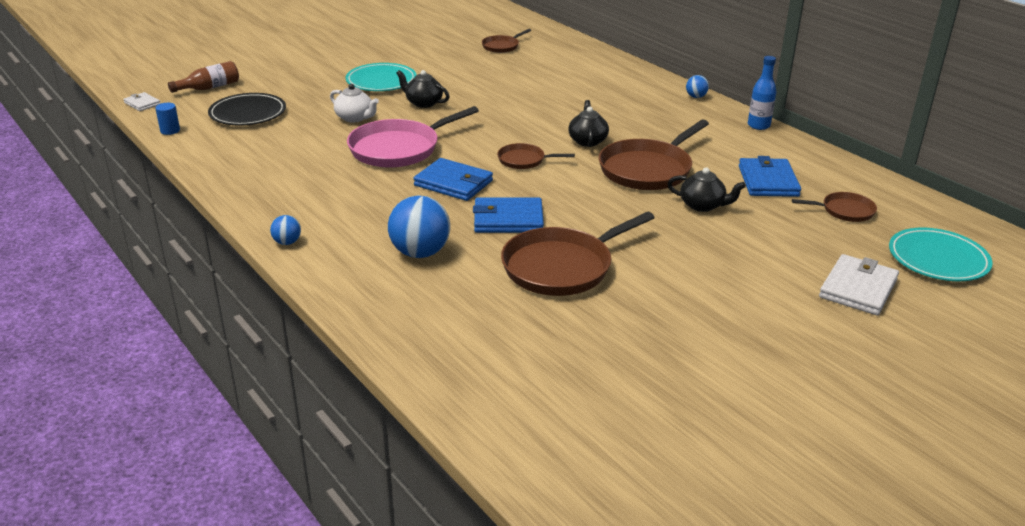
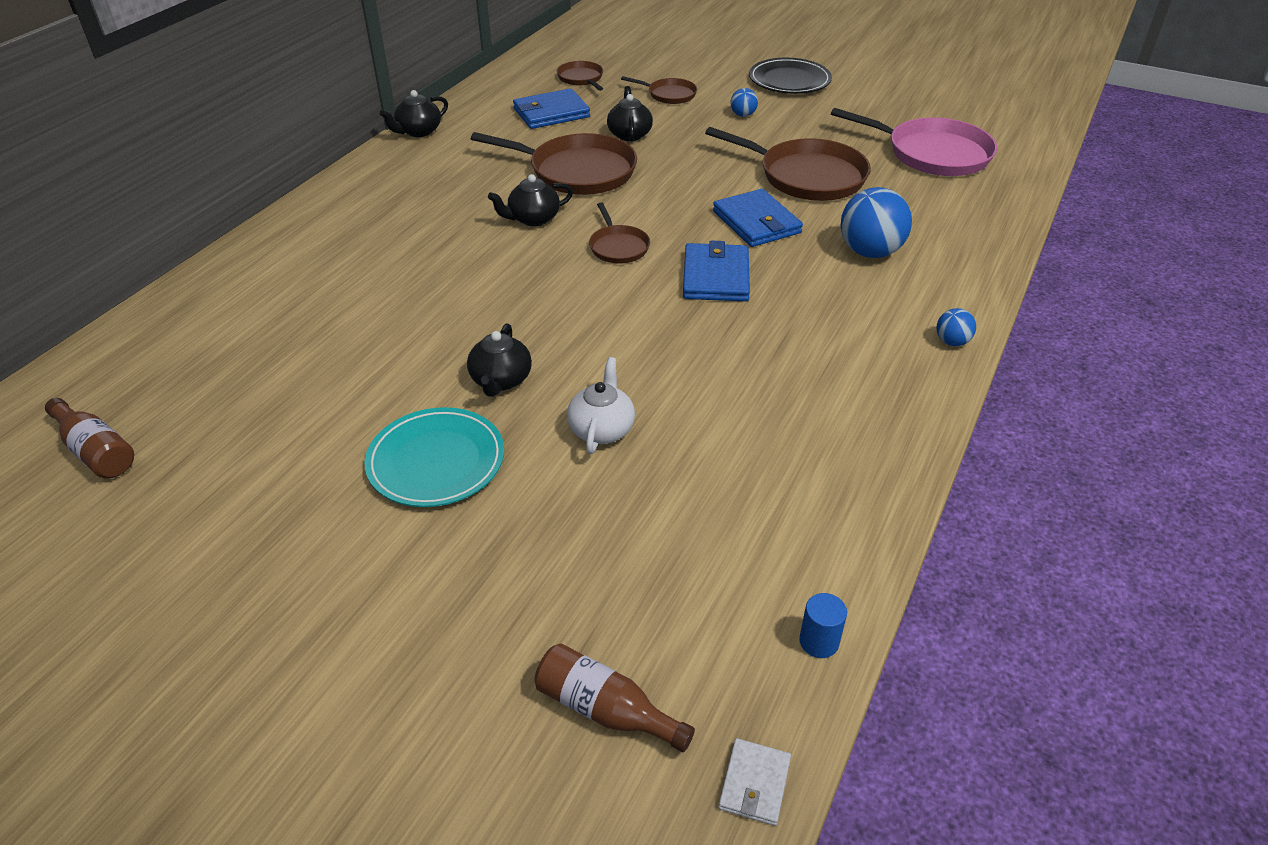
camera: 115 degrees left, 10 degrees up
black plate [208,93,286,126] -> black plate moved to [749,58,832,94]
pink pan [347,106,479,168] -> pink pan moved to [831,108,997,176]
brown pan [482,29,531,53] -> brown pan moved to [621,76,697,104]
blue ball [686,75,709,98] -> blue ball moved to [730,88,758,117]
blue bottle [748,56,776,130] -> black teapot [380,90,448,137]
white wallet [819,254,899,315] -> none
turquoise plate [889,228,993,281] -> none
none -> brown bottle [45,398,134,478]

